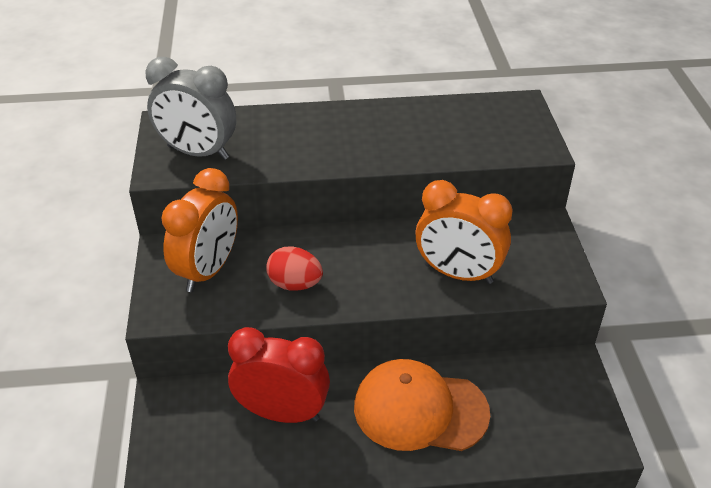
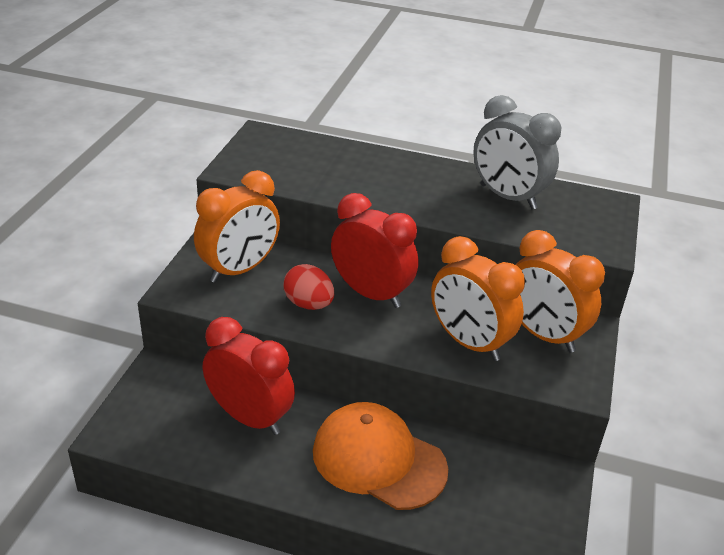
camera: 20 degrees right, 5 degrees down
grey clock [145,57,236,160] -> grey clock moved to [473,95,561,209]
none -> red clock [331,193,418,308]
none -> orange clock [516,230,605,353]

